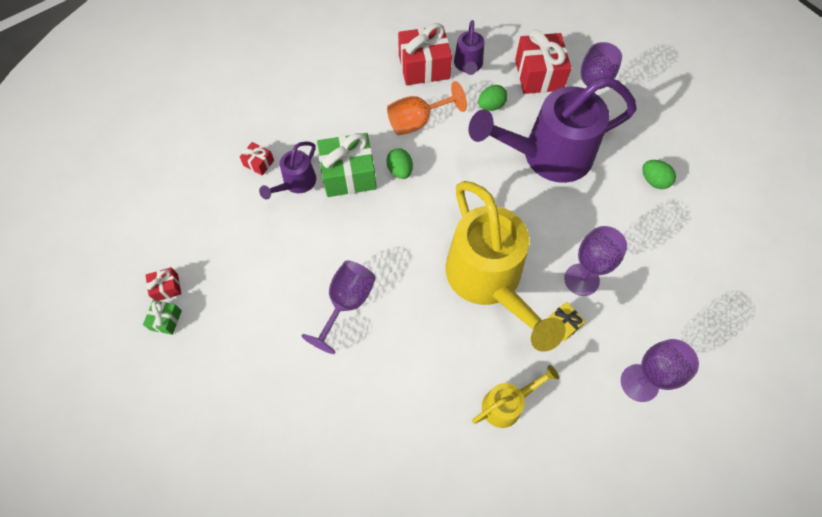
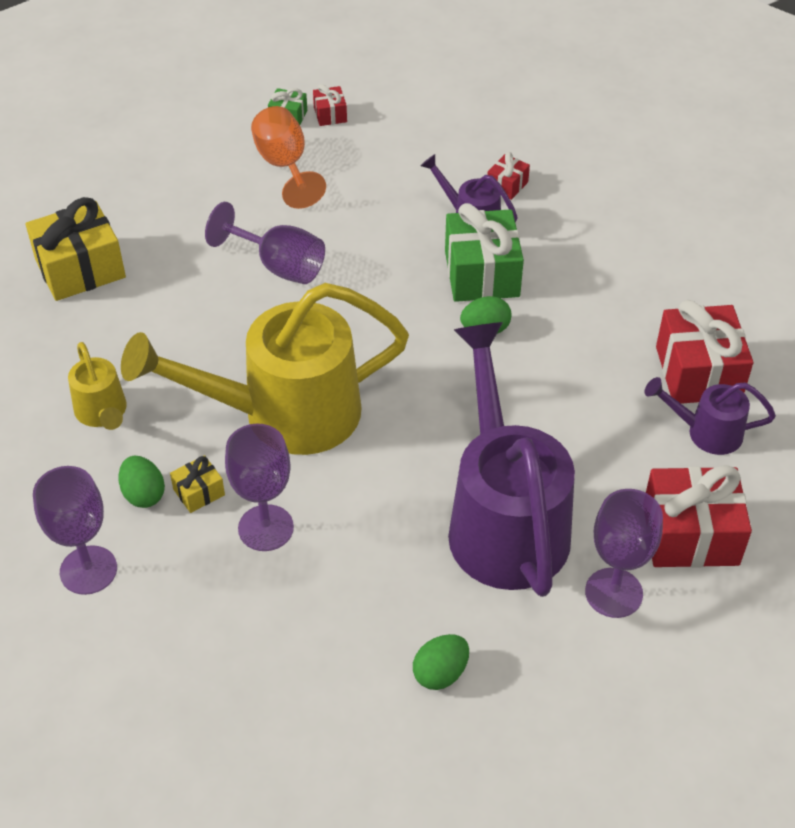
camera: 95 degrees right, 15 degrees down
orange goblet [387,81,467,135] -> orange goblet moved to [251,106,326,209]
green egg [478,85,508,111] -> green egg moved to [118,456,165,508]
none -> yellow gift [26,197,126,301]

